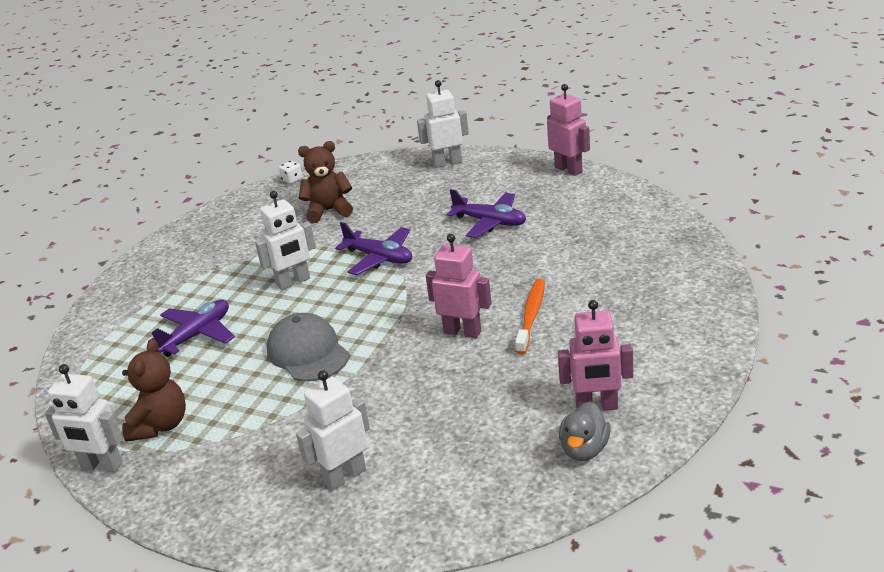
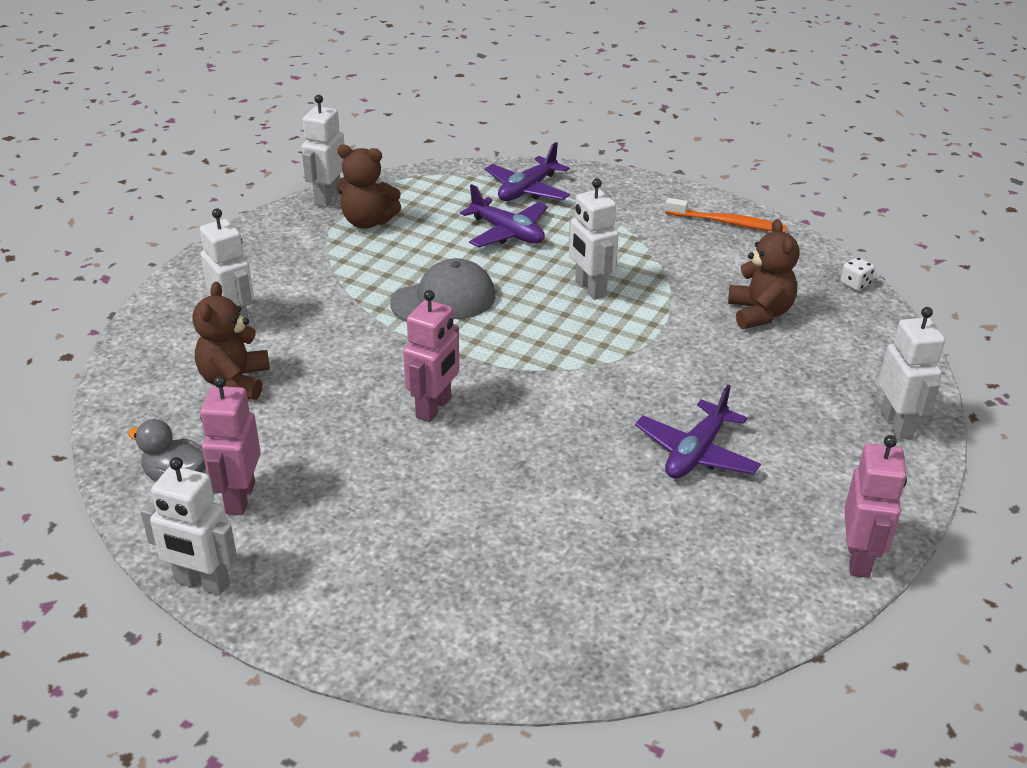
camera: 90 degrees right, 5 degrees up
purple plane [335,222,412,275] -> purple plane moved to [485,142,570,201]
orange toothbrush [515,279,545,355] -> orange toothbrush moved to [665,198,787,232]
pink robot [547,84,590,176] -> pink robot turned 45 degrees counterclockwise [845,435,907,578]
none -> white robot [140,457,237,595]
none -> brown teddy bear [193,282,270,400]

